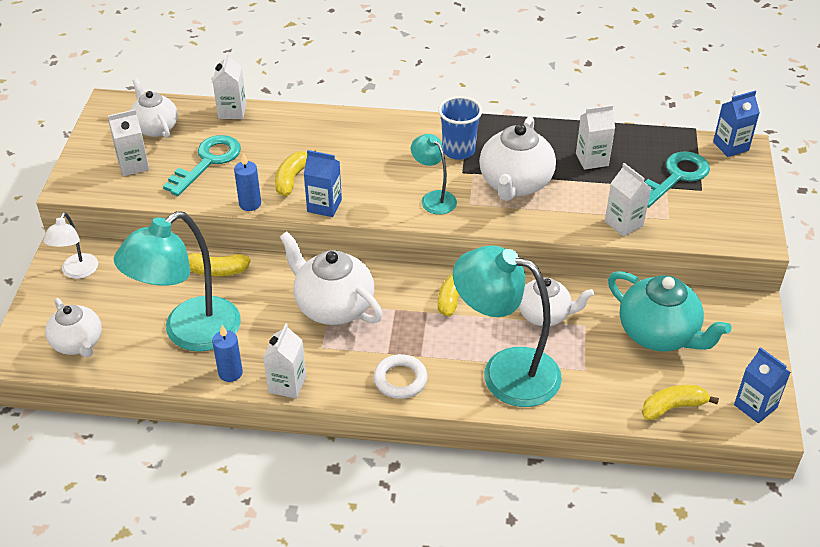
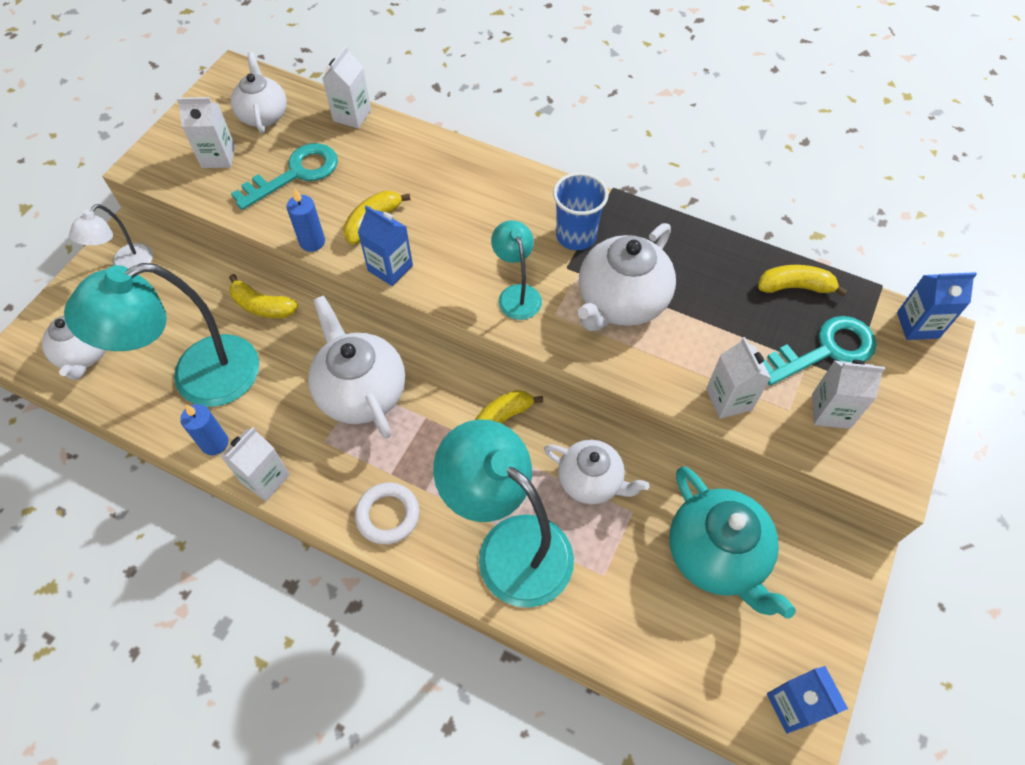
camera: 20 degrees right, 15 degrees up
white carton [576,105,615,170] -> white carton moved to [812,360,885,429]
yellow banana [642,385,719,420] -> yellow banana moved to [758,265,847,297]

